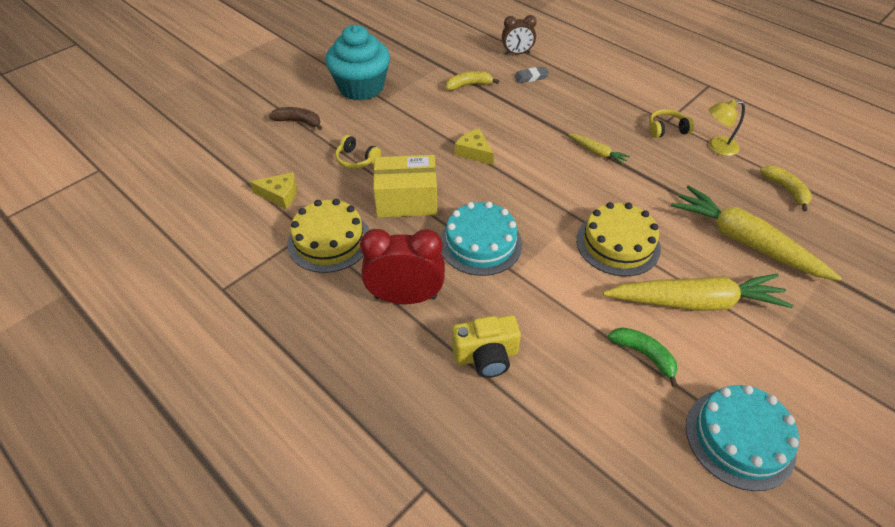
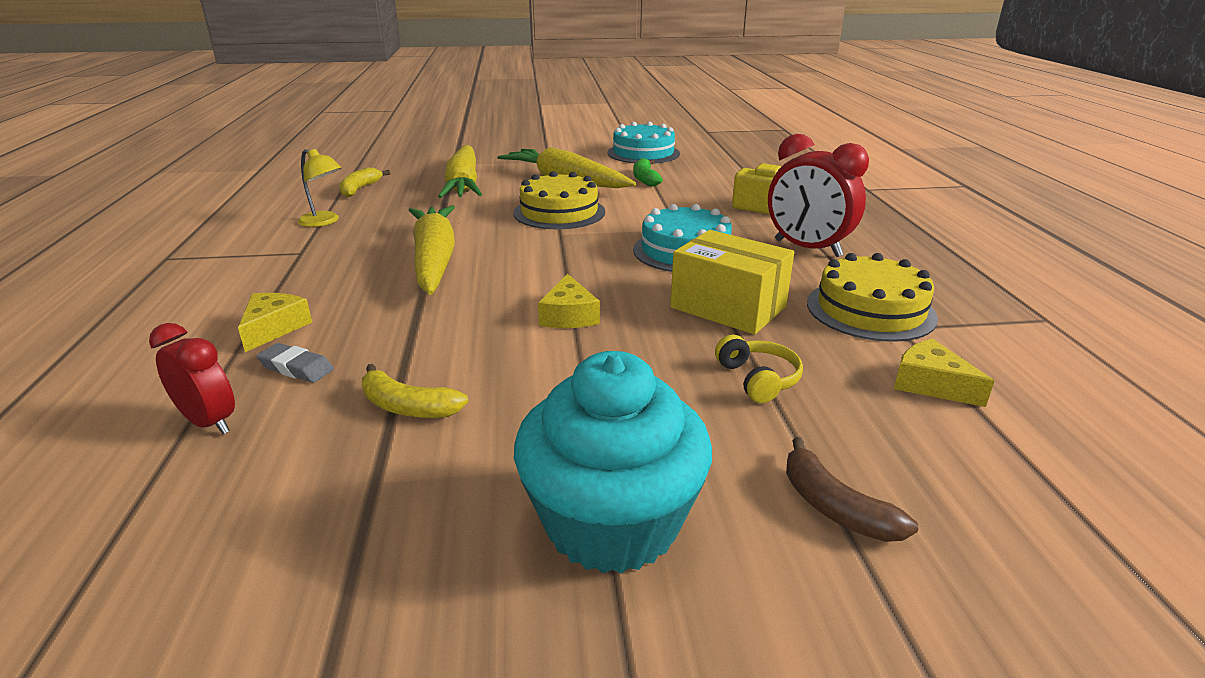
camera: 140 degrees left, 20 degrees down
brown clock [502,15,537,54] -> red clock [149,323,235,434]
yellow carrot [568,134,630,165] -> yellow carrot [409,205,455,295], size x2.21
yellow headphones [649,109,694,138] -> none
none -> yellow cheese [238,293,312,352]

